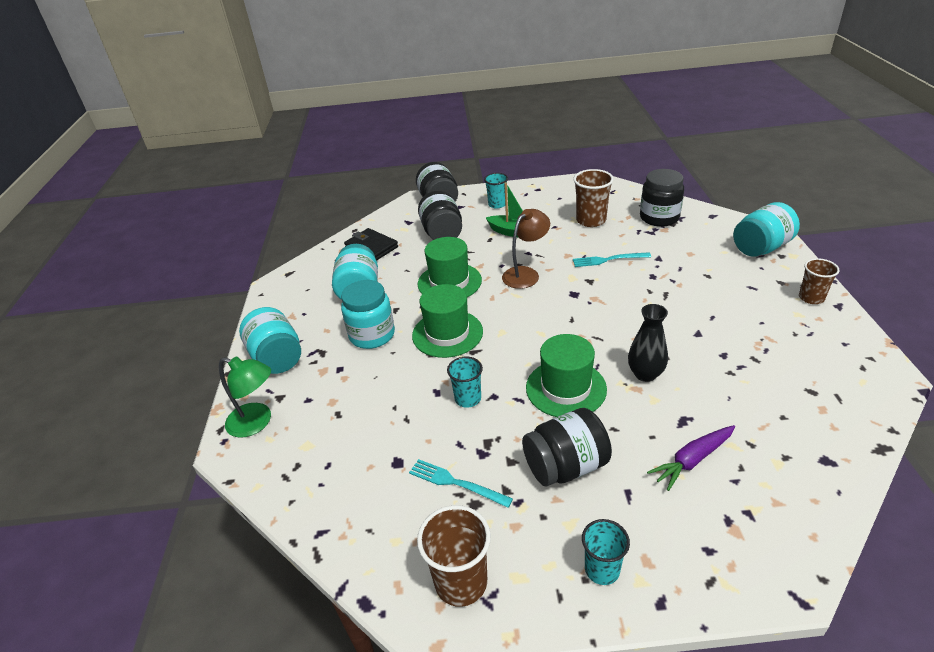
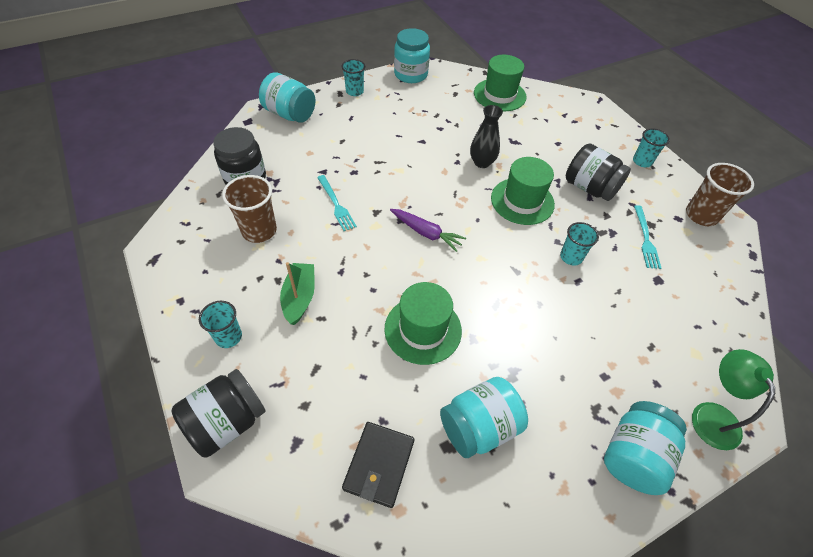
camera: 120 degrees left, 15 degrees up
turquoise jar [341,280,395,349] -> turquoise jar moved to [394,28,430,83]
green hat [412,284,483,358] -> green hat moved to [474,55,526,111]
black jar [418,191,462,240] -> none
brown lamp [502,209,550,289] -> none
purple carrot [647,425,735,491] -> purple carrot moved to [390,209,466,252]
brown cup [799,258,840,304] -> turquoise cup [341,59,365,96]

